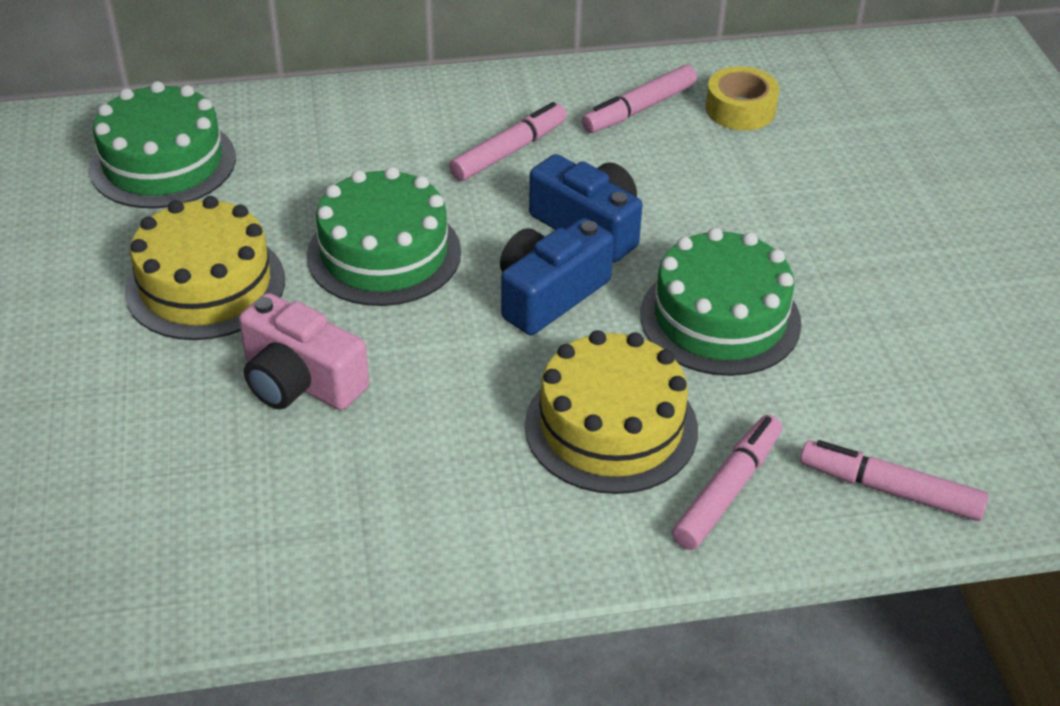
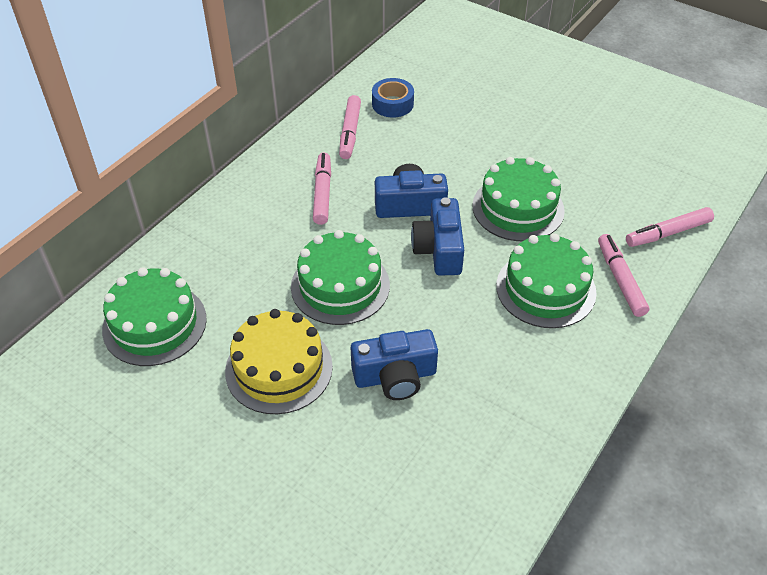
camera: 45 degrees left, 5 degrees up
pink camera [239,293,369,410] -> blue camera [351,329,438,400]
yellow cake [525,330,698,494] -> green cake [496,233,597,328]
yellow tape [706,66,779,130] -> blue tape [372,78,414,118]

